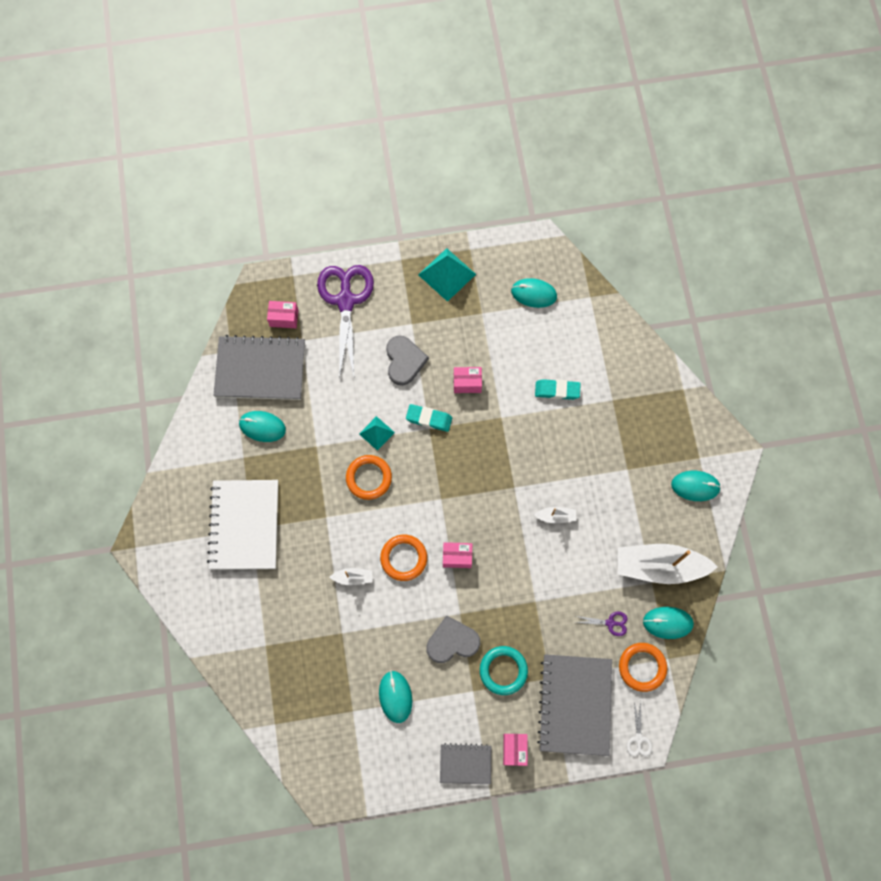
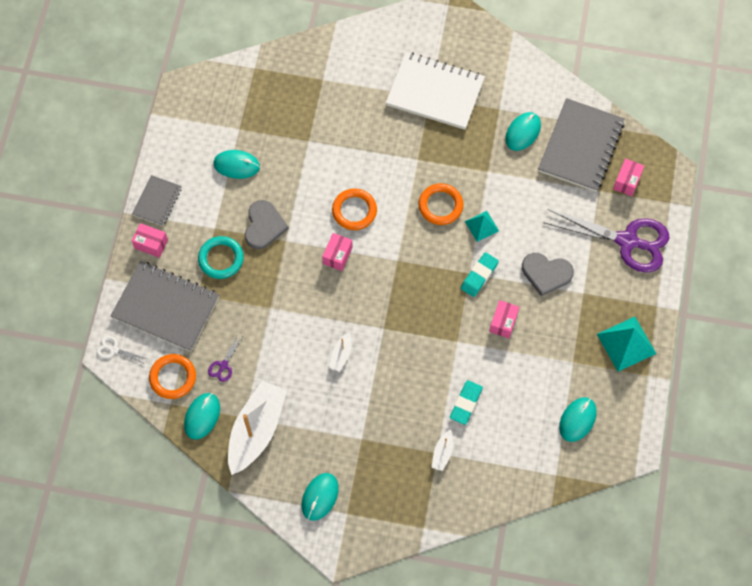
camera: 110 degrees right, 5 degrees down
white boat [330,568,372,585] -> white boat moved to [431,429,453,471]

